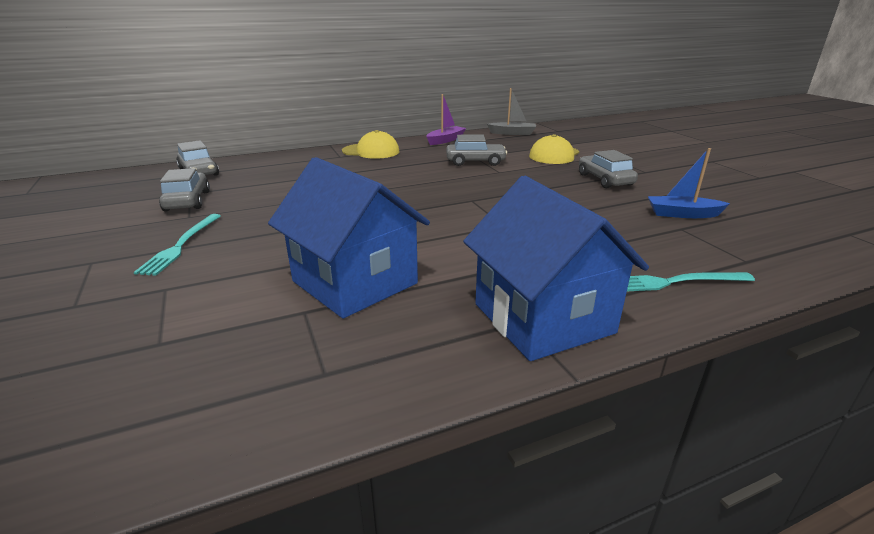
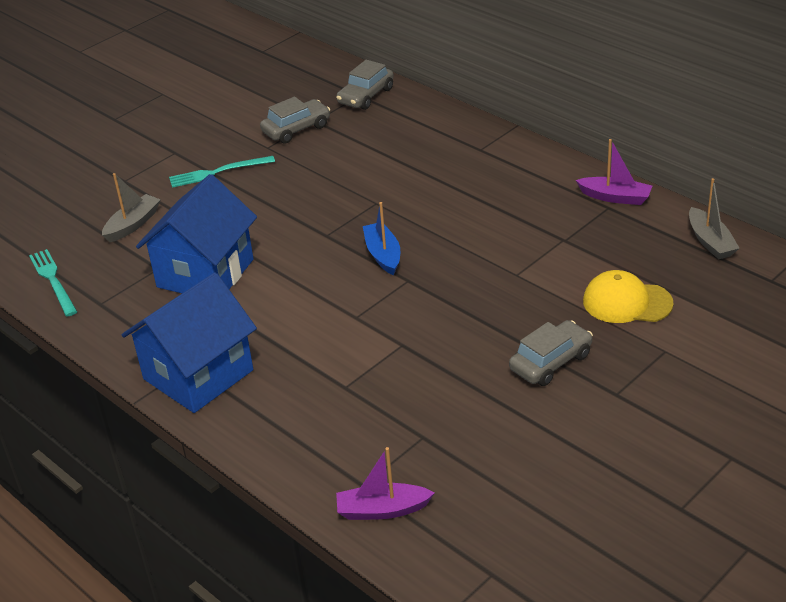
camera: 70 degrees right, 10 degrees up
yellow cap [342,130,400,159] -> none
grey car [446,135,507,166] -> none
turquoise fork [627,272,755,291] -> turquoise fork moved to [29,249,77,316]
blue boat [648,148,730,218] -> blue boat moved to [363,202,400,275]
none -> grey boat [102,173,161,242]
none -> purple boat [336,447,435,520]

